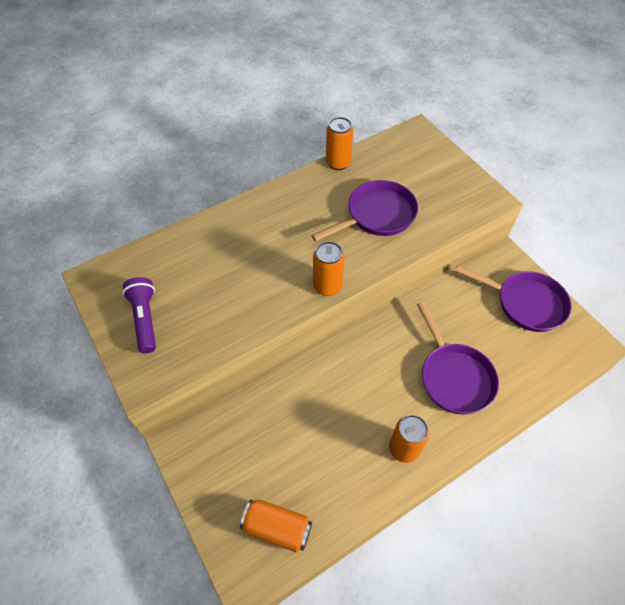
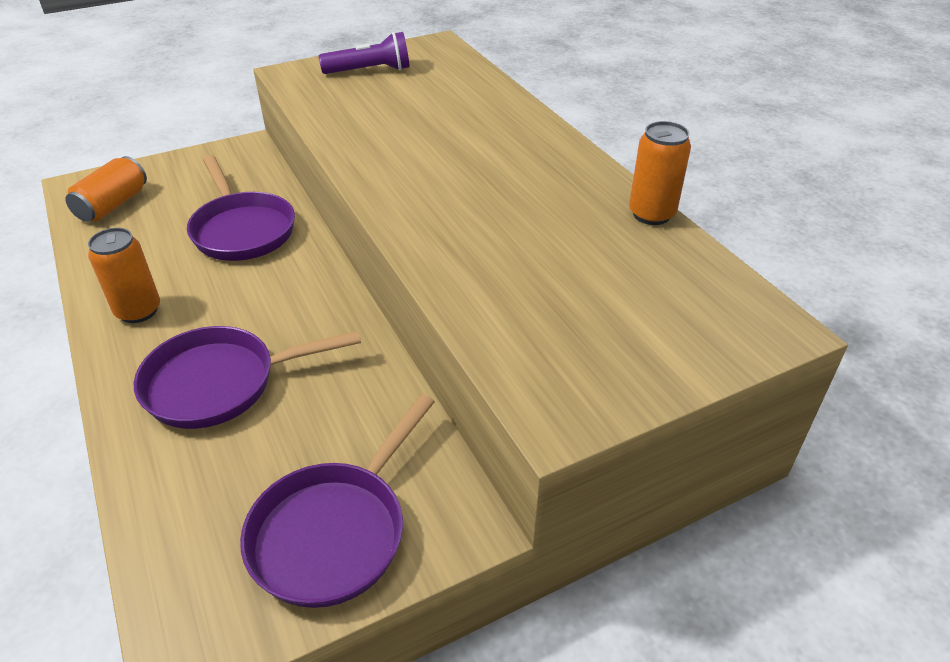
camera: 95 degrees right, 15 degrees down
purple pan [311,180,418,241] -> purple pan moved to [187,155,295,261]
orange can [313,241,345,296] -> none

